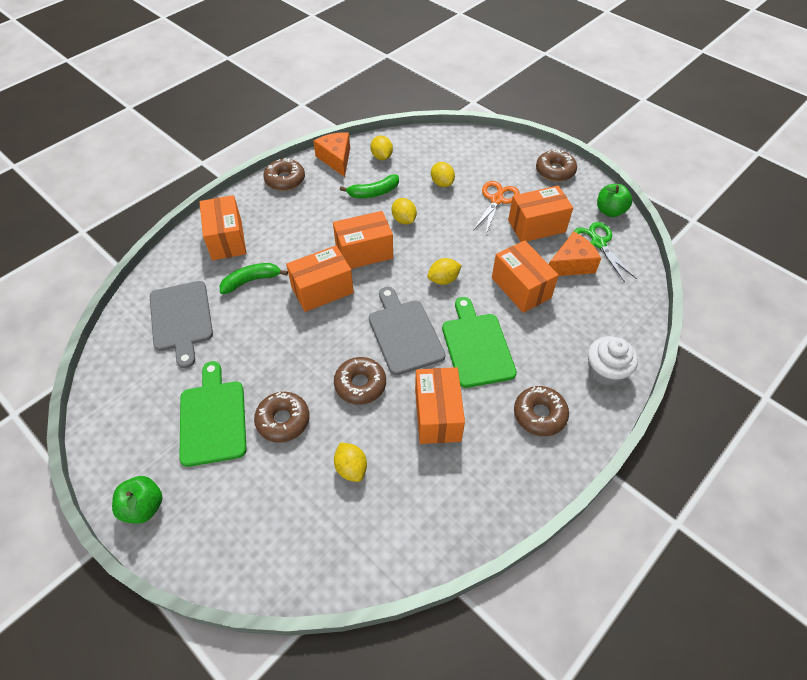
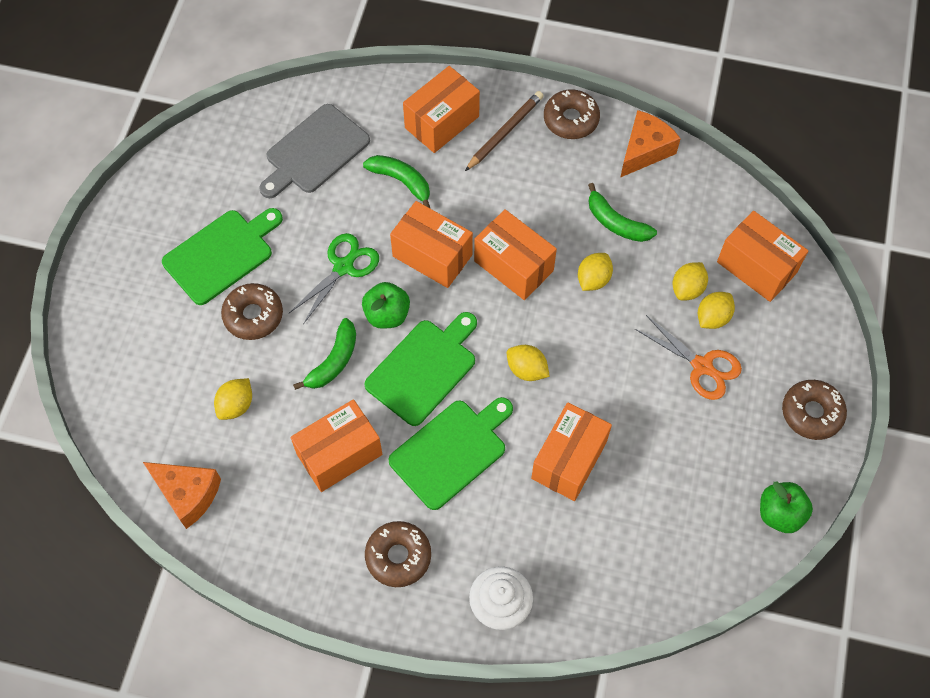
camera: 60 degrees right, 10 degrees up
green apple [112,476,162,524] -> green apple moved to [362,282,410,329]
brown donut [334,357,386,405] -> green banana [293,318,356,390]
grey cutting board [369,287,446,375] -> green cutting board [364,312,477,426]
yellow lemon [370,136,393,160] -> yellow lemon moved to [698,292,735,329]
orange scissors [474,181,520,234] -> orange scissors turned 45 degrees clockwise [635,315,742,400]
orange box [508,186,573,242] -> orange box moved to [717,211,808,302]
orange cheese [549,231,601,276] -> orange cheese moved to [143,462,221,529]
green scissors [574,222,637,282] -> green scissors moved to [289,233,379,324]
none -> brown pencil [465,91,544,171]

